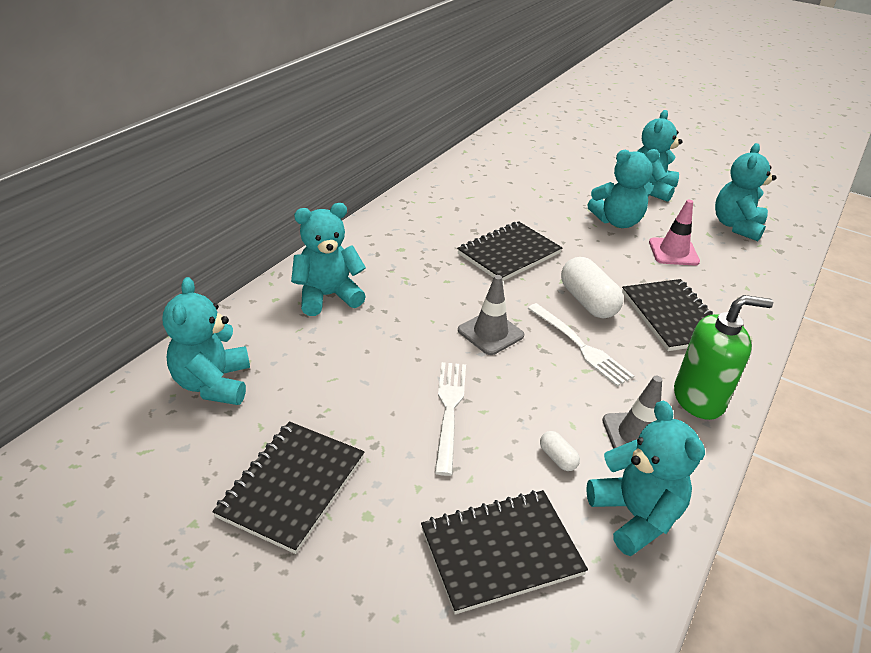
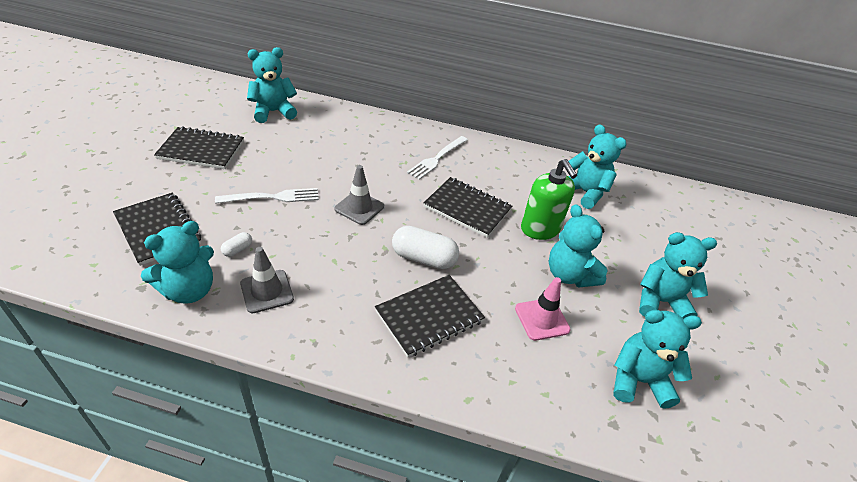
camera: 70 degrees right, 5 degrees up
turquoise teddy bear [291,203,366,316] -> turquoise teddy bear moved to [568,124,627,209]
white fork [527,303,634,387] -> white fork moved to [407,136,468,180]
white capsule [561,257,624,318] -> white capsule turned 60 degrees clockwise [392,226,459,269]
green soap dispenser [674,295,773,420] -> green soap dispenser moved to [521,159,577,240]

